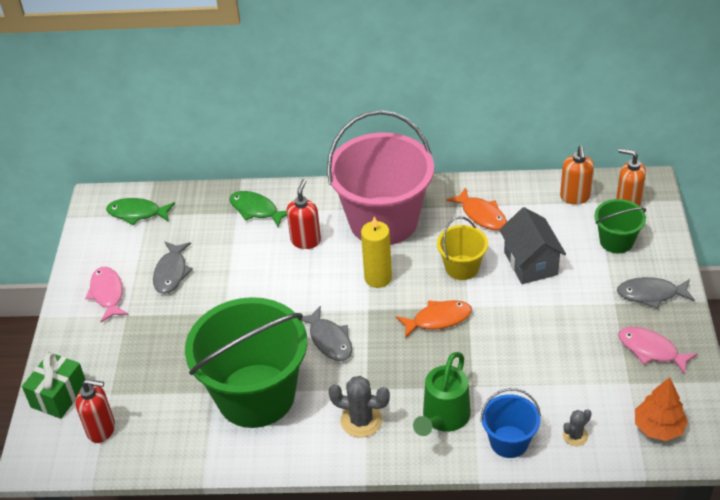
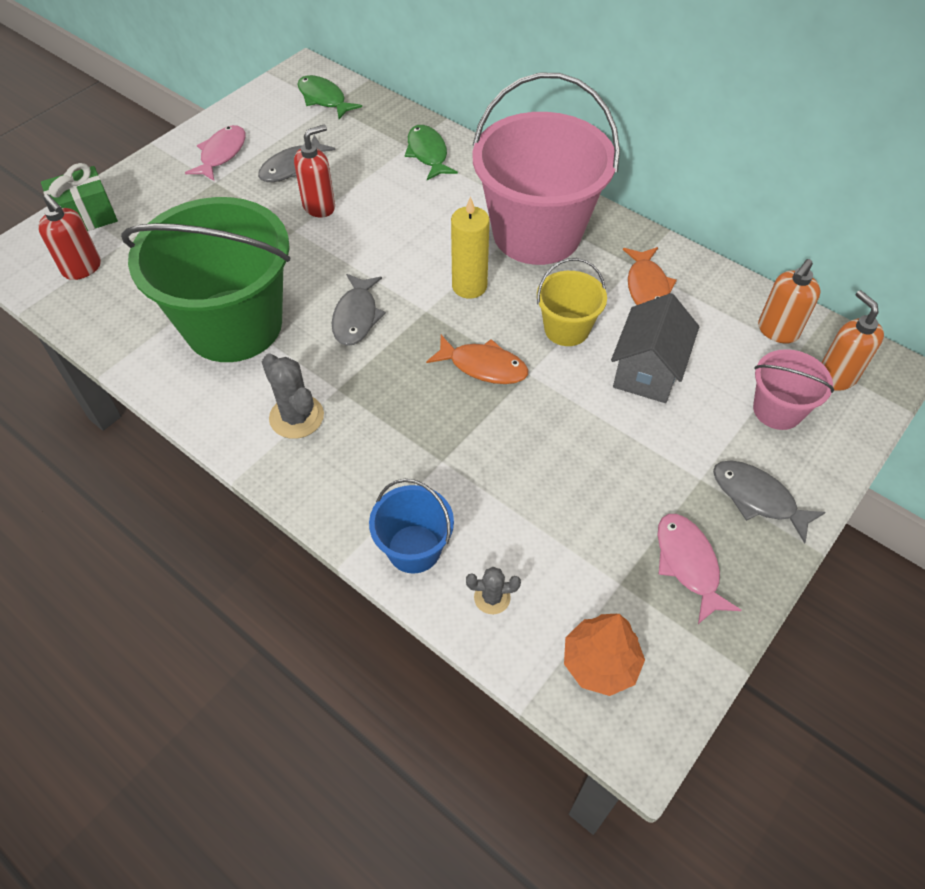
camera: 35 degrees right, 10 degrees up
red soap dispenser [287,179,321,249] -> red soap dispenser moved to [294,124,335,218]
green watering can [413,352,471,436] -> none
green bucket [594,199,646,253] -> pink bucket [753,349,834,430]

